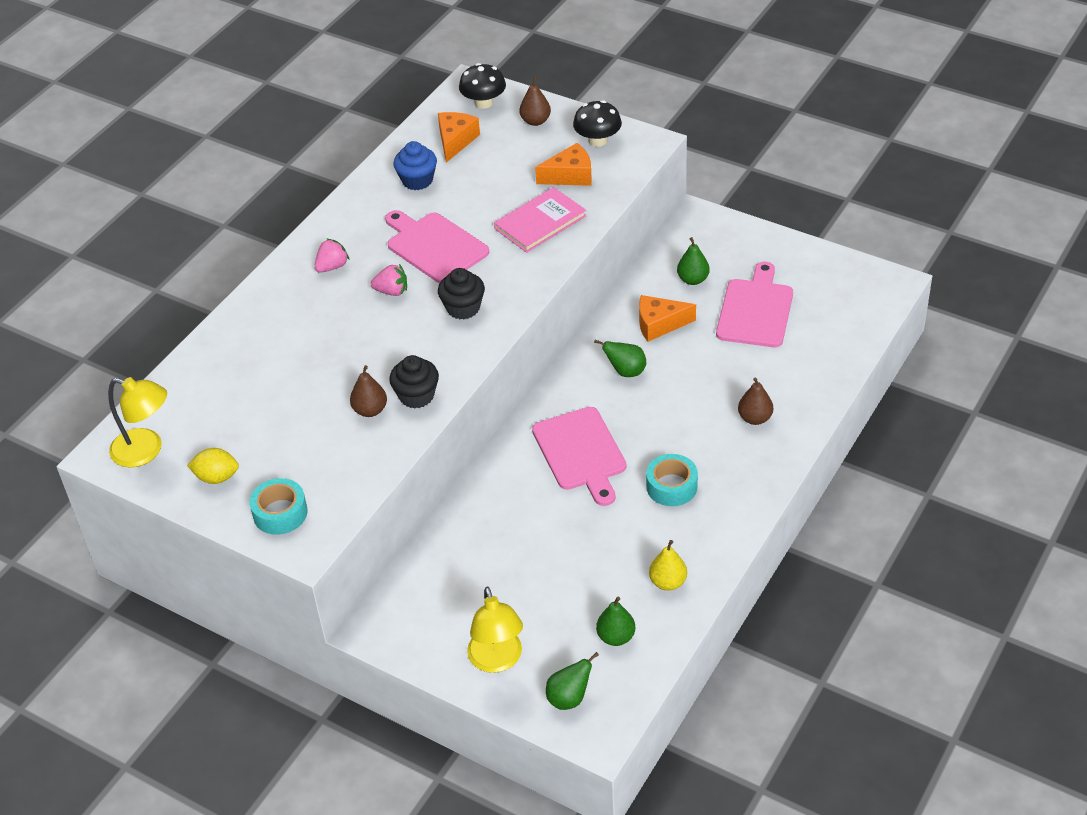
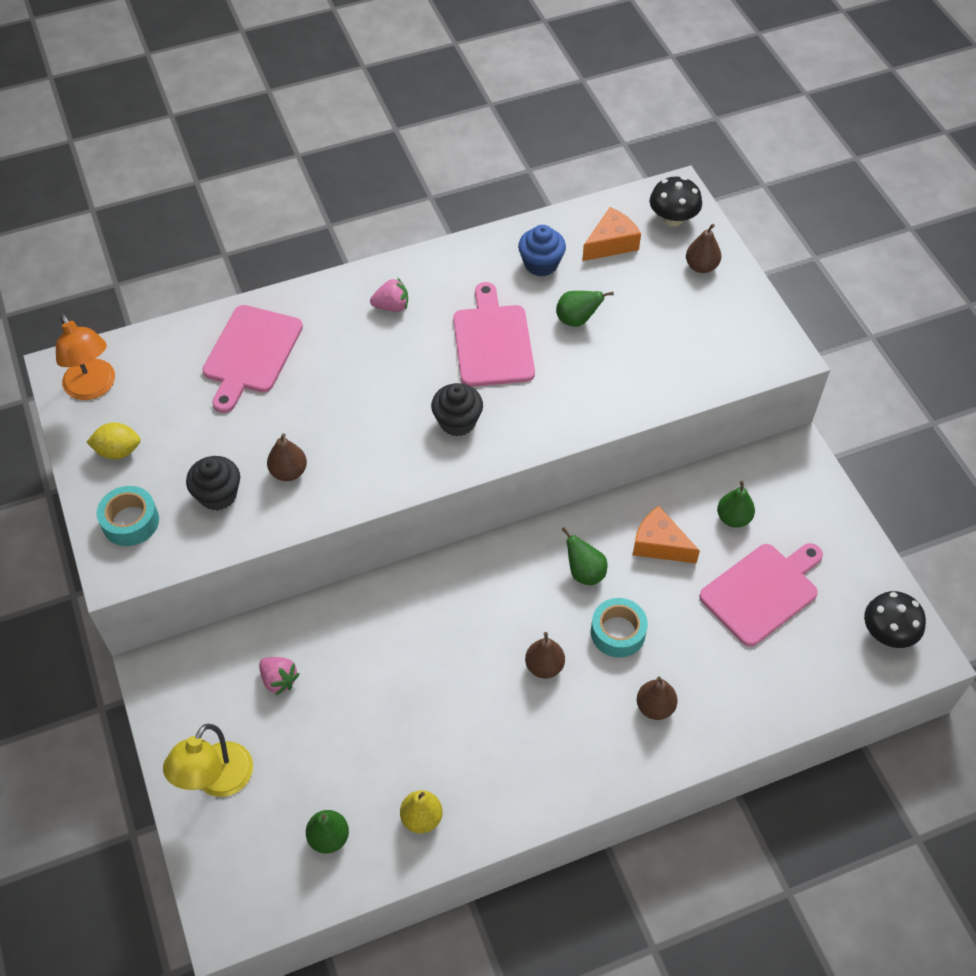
camera: 35 degrees right, 10 degrees up
yellow lamp [108,377,167,468] -> orange lamp [56,314,115,400]
yellow lemon [187,448,239,484] -> yellow lemon turned 45 degrees counterclockwise [86,422,141,459]
pink strawberry [371,264,407,296] -> pink strawberry moved to [259,657,300,695]
black cupcake [389,355,439,408] -> black cupcake moved to [186,456,240,511]
pink book [494,187,586,253] -> none
pink cutting board [532,407,626,506] -> pink cutting board moved to [202,305,303,413]
orange cheese [535,143,592,186] -> none
green pear [546,652,599,710] -> green pear moved to [556,291,614,327]
black mushroom [573,100,622,147] -> black mushroom moved to [864,591,926,648]
turquoise tape [646,454,698,506] -> turquoise tape moved to [591,598,648,658]
none -> brown pear [525,632,565,678]

